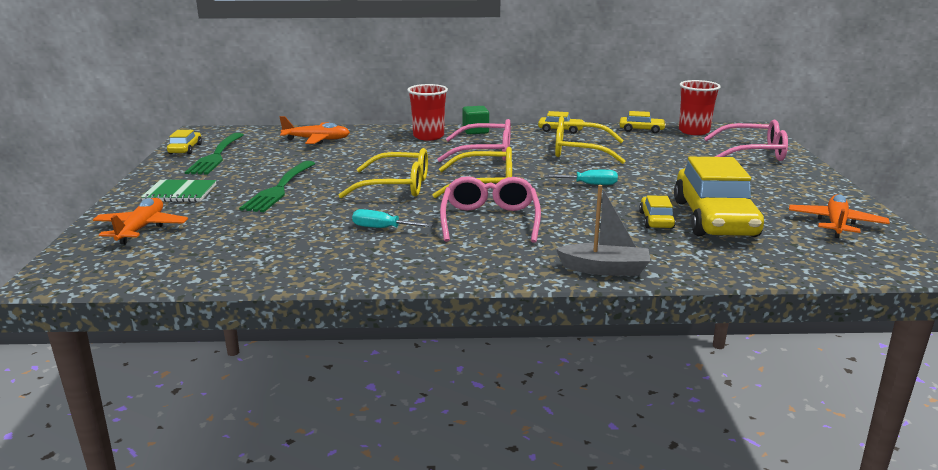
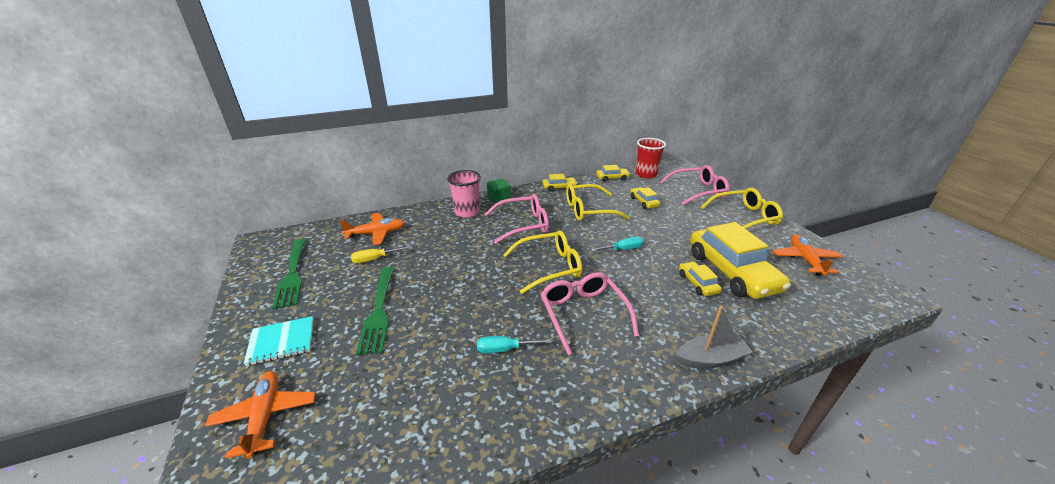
camera: 20 degrees left, 10 degrees up
green notebook [141,180,216,202] -> turquoise notebook [243,316,314,366]
yellow car [167,130,202,154] -> yellow car moved to [630,187,660,209]
yellow glasses [339,148,428,198] -> yellow glasses moved to [700,188,783,229]
red cup [407,84,448,141] -> pink cup [447,170,481,218]
none -> yellow screwdriver [351,246,411,263]

